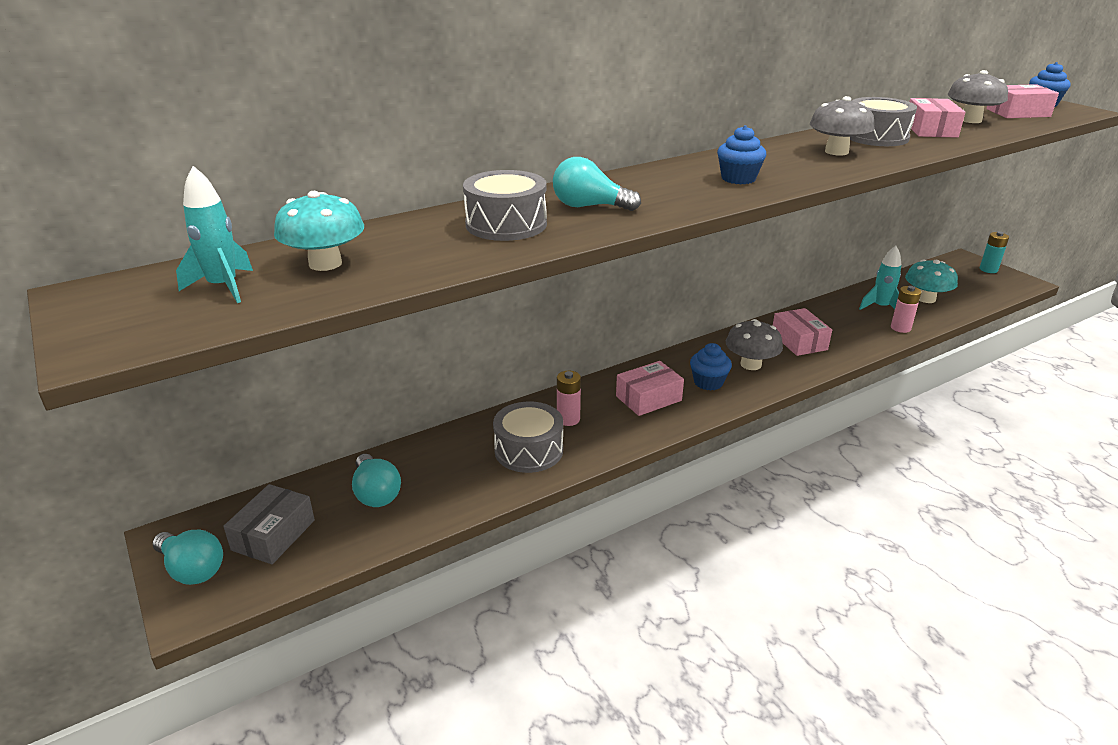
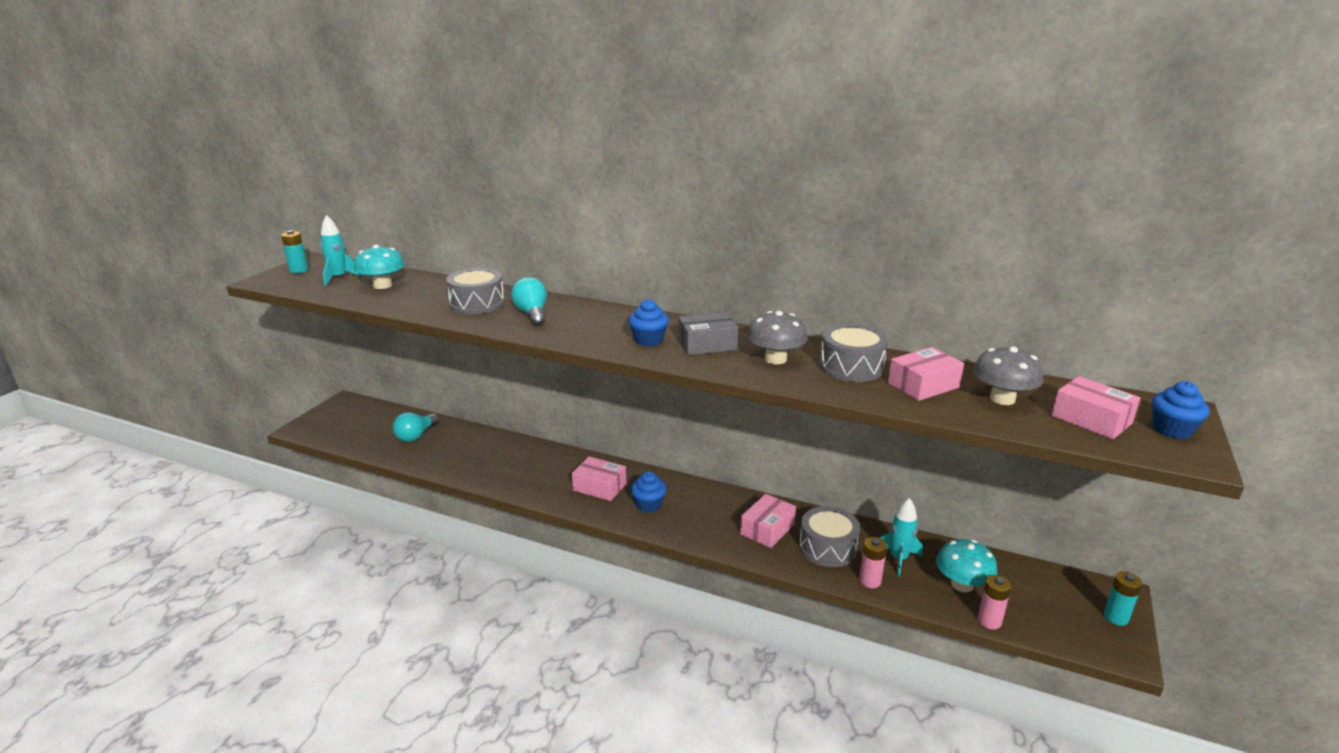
camera: 55 degrees right, 5 degrees down
turquoise light bulb [152,530,223,585] -> none
grey box [223,484,315,564] -> grey box moved to [678,312,738,355]
grey drum [493,401,563,473] -> grey drum moved to [799,506,860,567]
pink battery [557,371,581,426] -> pink battery moved to [977,575,1012,629]
grey mushroom [726,319,783,370] -> none
none -> turquoise battery [281,230,308,273]

